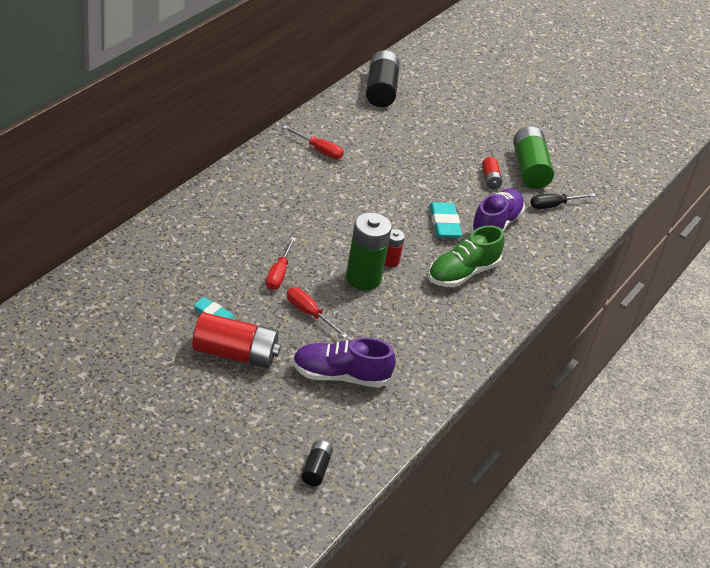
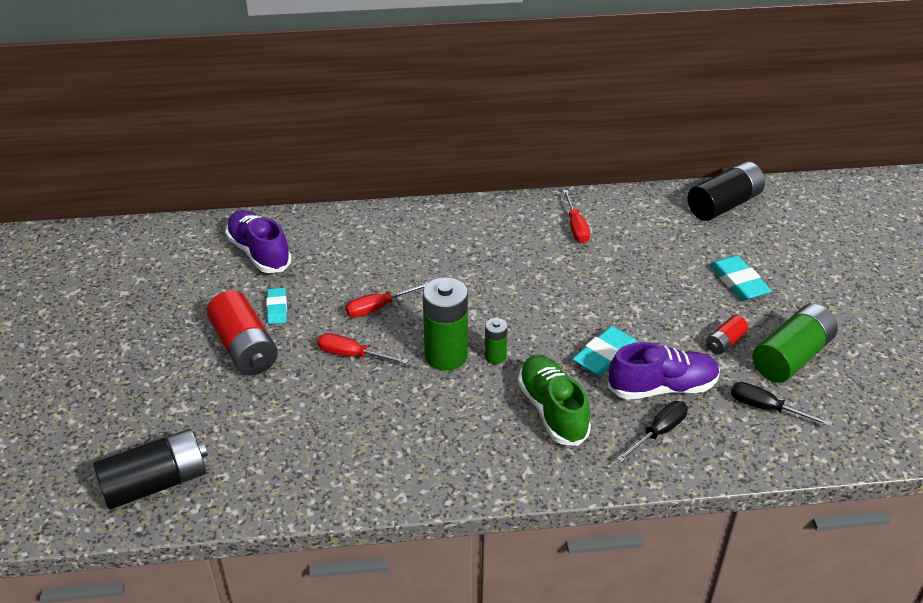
camera: 55 degrees right, 0 degrees up
red screwdriver [287,287,348,338] -> red screwdriver turned 75 degrees counterclockwise [317,333,408,364]
purple shoe [292,337,396,388] -> purple shoe moved to [225,210,292,273]
black battery [301,440,333,486] -> black battery [93,429,208,509], size x1.98
red battery [385,229,405,267] -> green battery [485,318,508,364]
green shoe [428,225,505,287] -> green shoe turned 60 degrees clockwise [518,355,591,446]
none -> black screwdriver [617,401,688,463]
none -> turquoise eraser [710,255,772,301]

